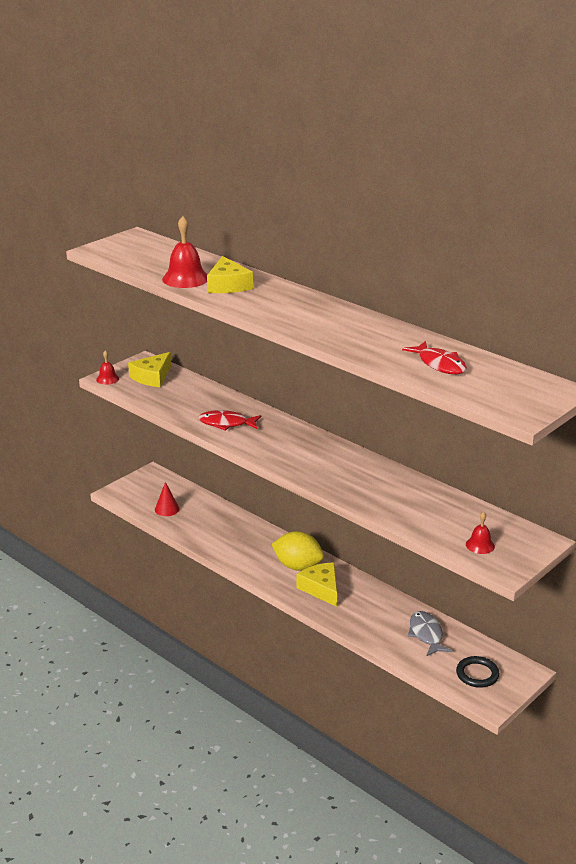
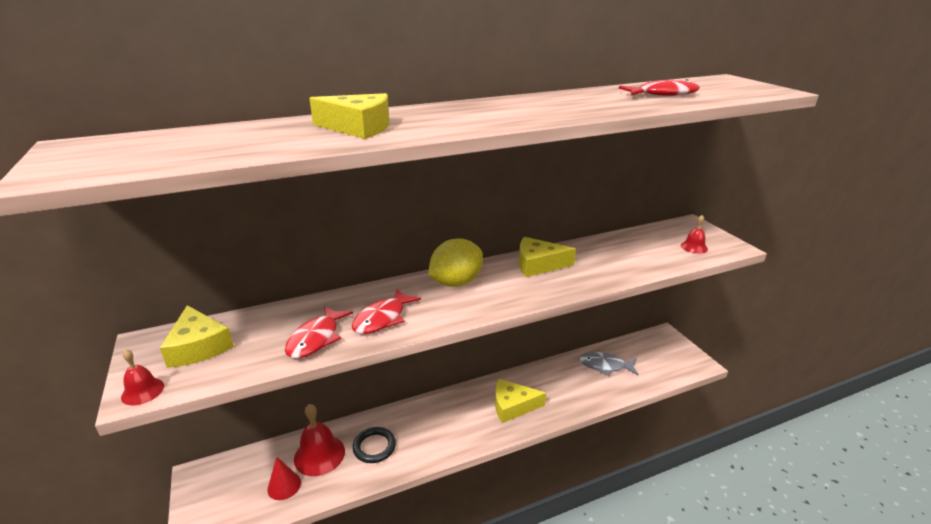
camera: 65 degrees left, 0 degrees up
red bell [162,216,207,288] -> red bell moved to [294,404,345,476]
yellow lemon [272,531,324,571] -> yellow lemon moved to [428,238,483,287]
black ring [456,656,500,688] -> black ring moved to [352,427,396,463]
none -> red fish [285,305,353,359]
none -> yellow cheese [519,237,576,277]

